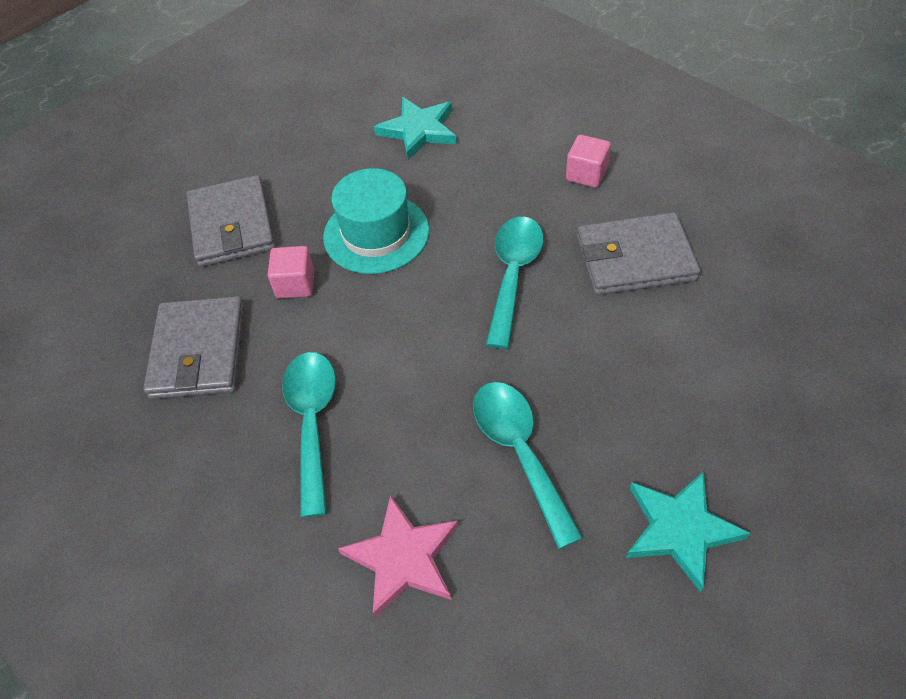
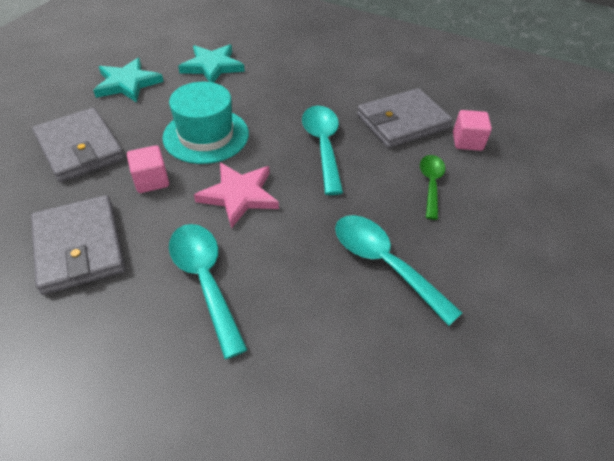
camera: 25 degrees left, 5 degrees down
pink star [338,495,459,618] -> pink star moved to [194,163,279,229]
pink cube [566,135,611,188] -> pink cube moved to [453,110,492,151]
turquoise star [626,471,750,592] -> turquoise star moved to [93,58,164,103]
none -> green spoon [420,155,446,220]

